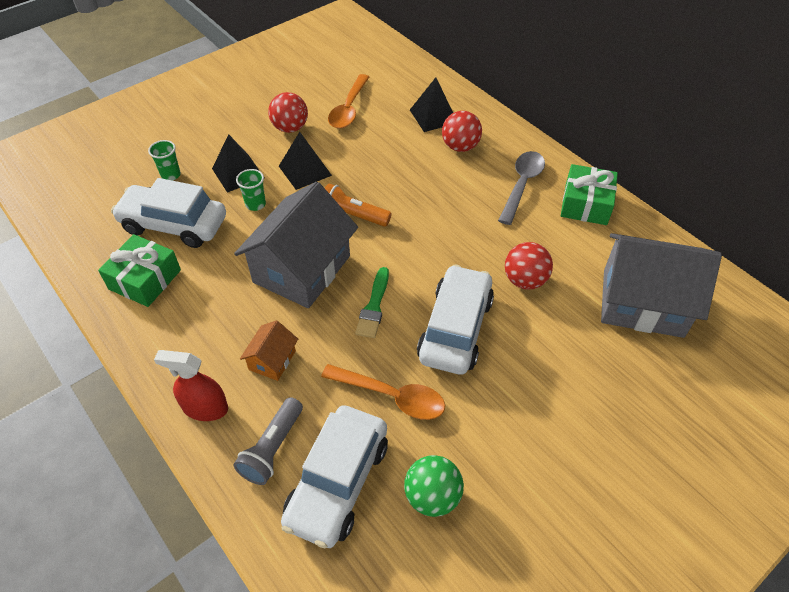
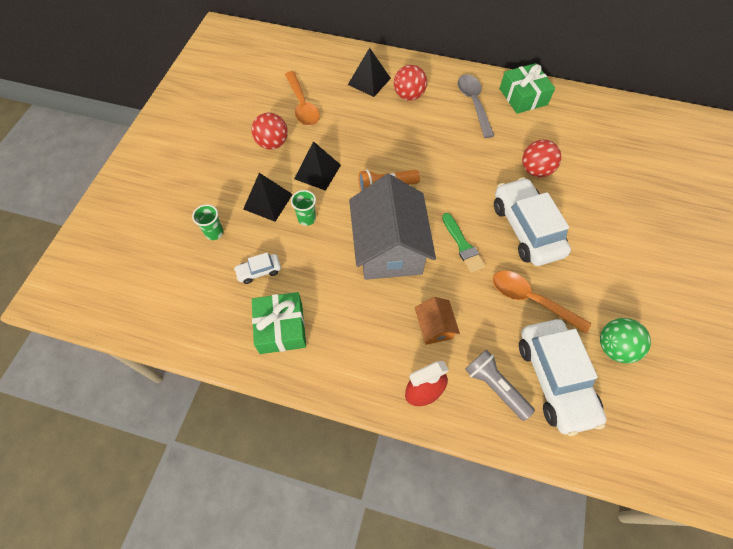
camera: 35 degrees left, 10 degrees up
white car [111,178,226,248] -> white car [234,253,281,284], size x0.45
grey flashlight [233,397,303,485] -> grey flashlight turned 150 degrees clockwise [465,349,535,421]
orange spoon [321,364,445,420] -> orange spoon turned 135 degrees counterclockwise [493,271,591,333]
grey house [601,233,722,338] -> none

